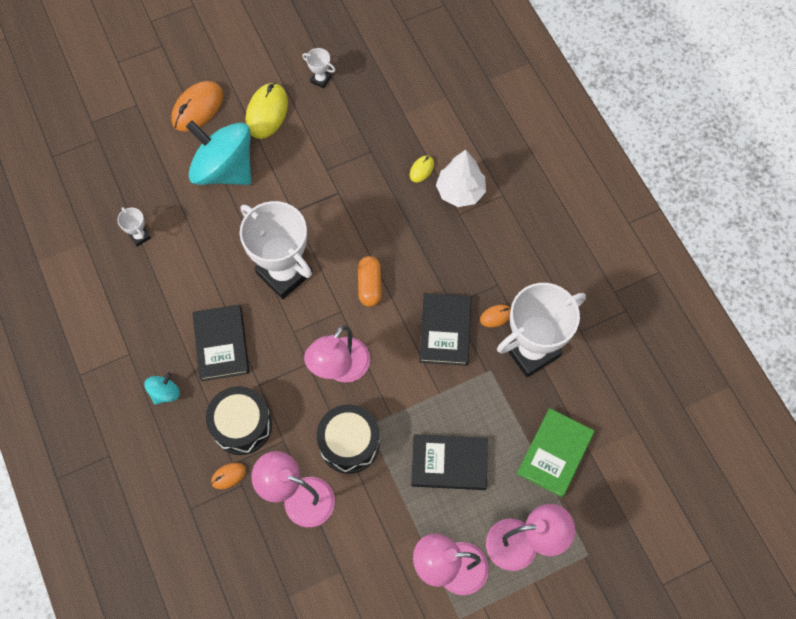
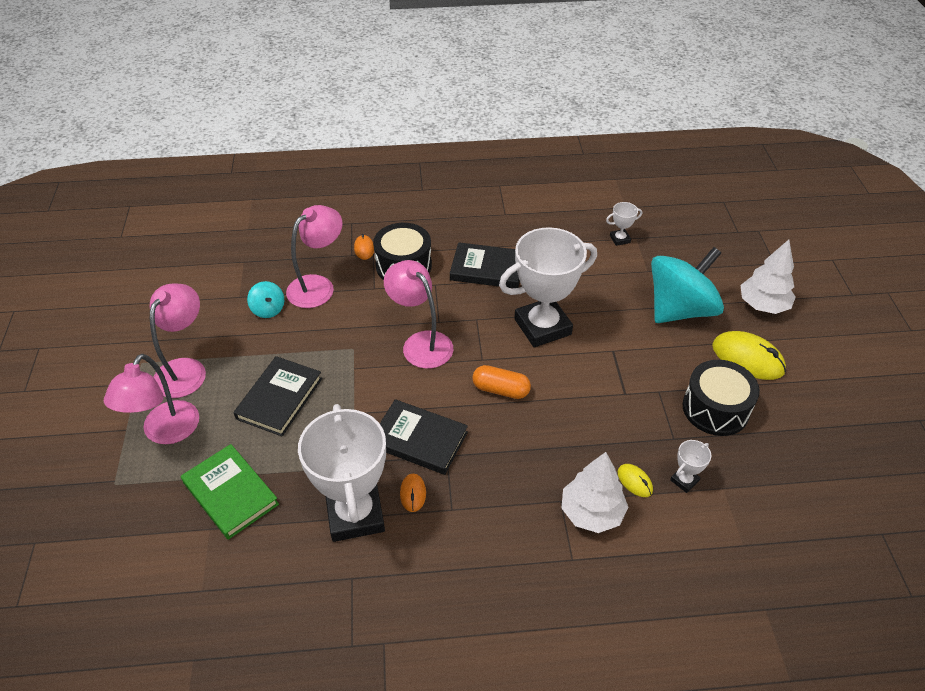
camera: 110 degrees right, 20 degrees down
turquoise spinning top [144,373,180,405] -> turquoise spinning top moved to [247,281,284,318]
orange mouse [171,81,223,131] -> white tree [740,240,796,314]
white trophy [302,48,335,88] -> white trophy moved to [670,440,712,493]
black drum [317,404,380,474] -> black drum moved to [683,360,760,436]

